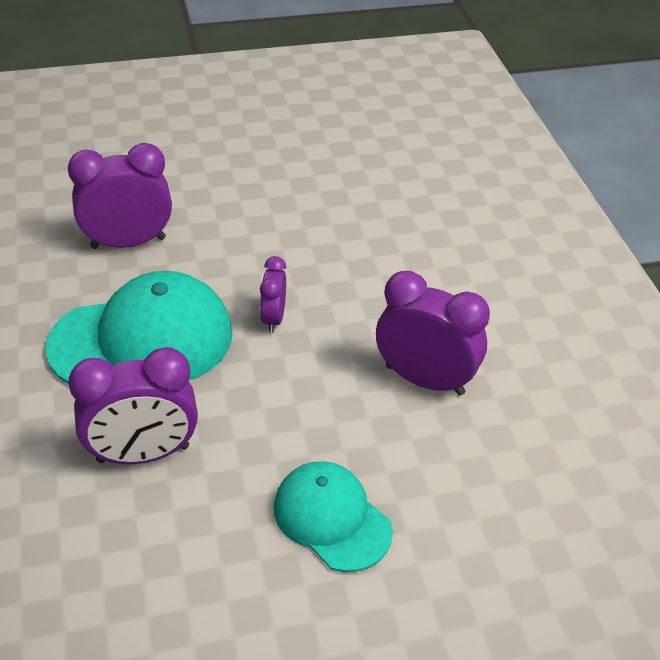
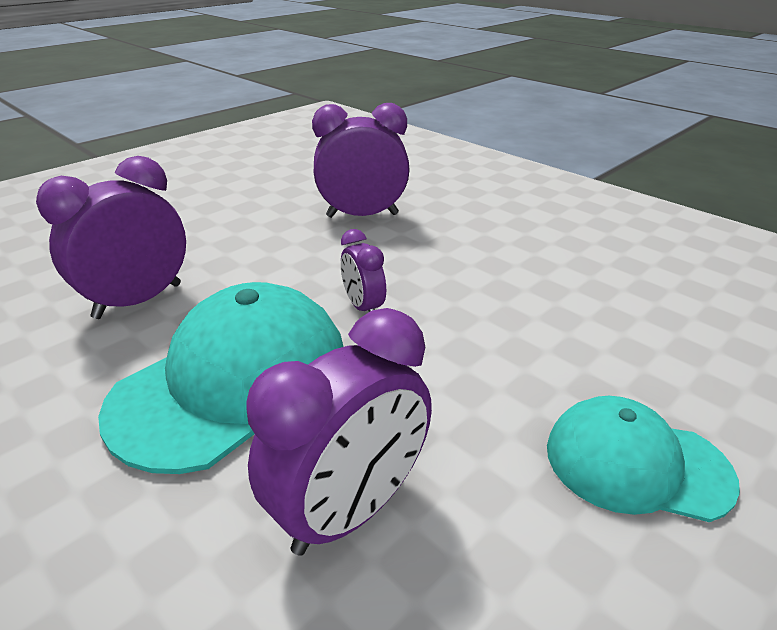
camera: 30 degrees left, 10 degrees down
purple clock [376,271,490,396] -> purple clock moved to [312,103,410,218]

